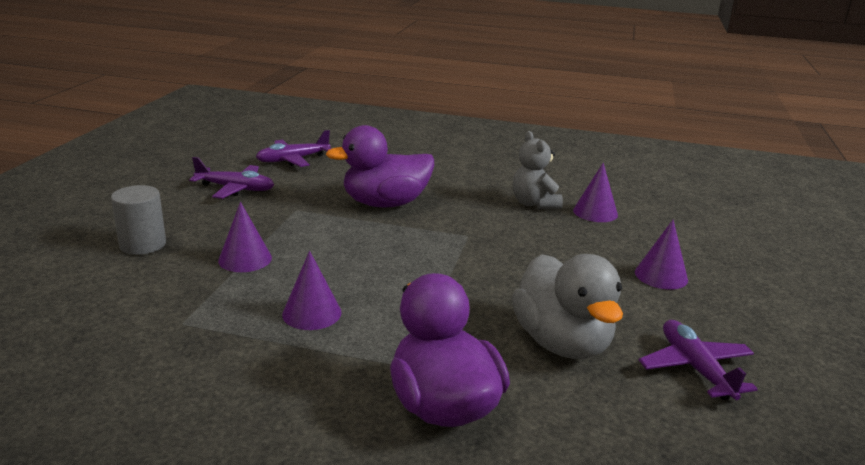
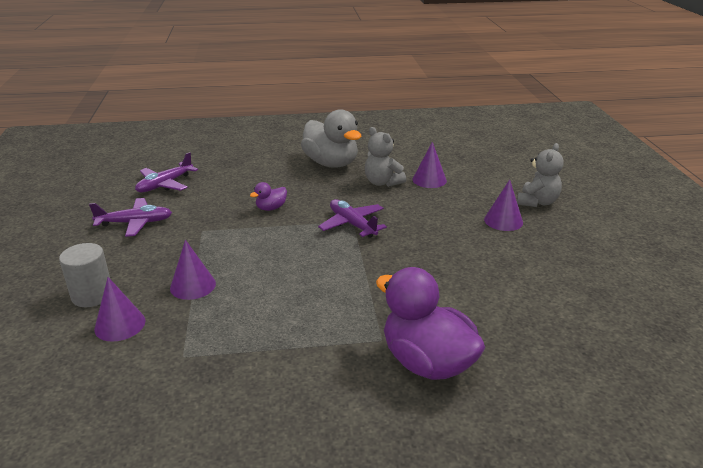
camera: 20 degrees left, 5 degrees up
purple cone [282,251,342,330] -> purple cone moved to [94,277,145,342]
purple duck [326,125,434,207] -> purple duck [250,182,287,211], size x0.45
grey duck [512,254,623,359] -> grey duck moved to [301,109,361,168]
purple plane [639,320,758,400] -> purple plane moved to [318,199,387,238]
none -> grey teddy bear [517,143,564,207]

